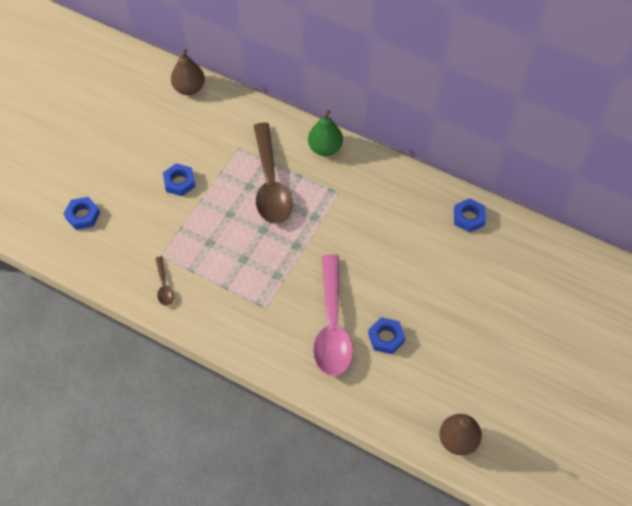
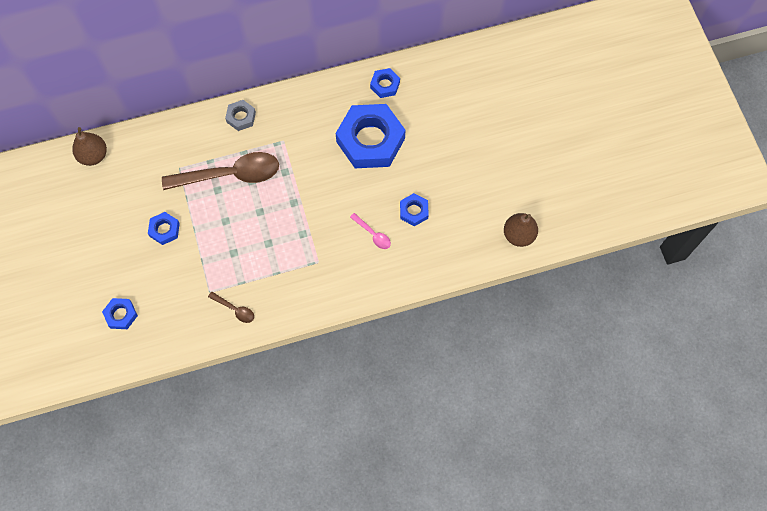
camera: 45 degrees left, 10 degrees up
brown spoon [254,123,293,224] -> brown spoon turned 45 degrees counterclockwise [162,152,279,190]
green pear [308,110,343,156] -> grey nut [225,100,256,131]
pink spoon [313,254,353,376] -> pink spoon [350,213,391,249], size x0.43
none -> blue nut [336,104,405,168]

